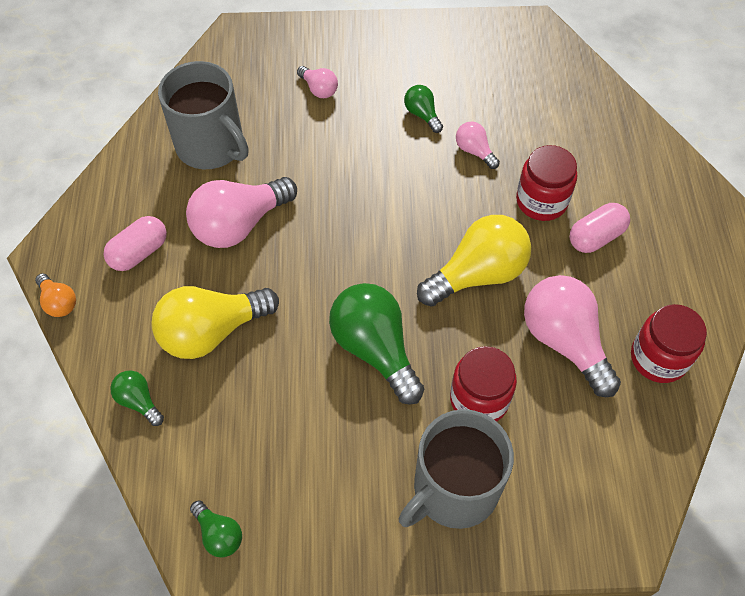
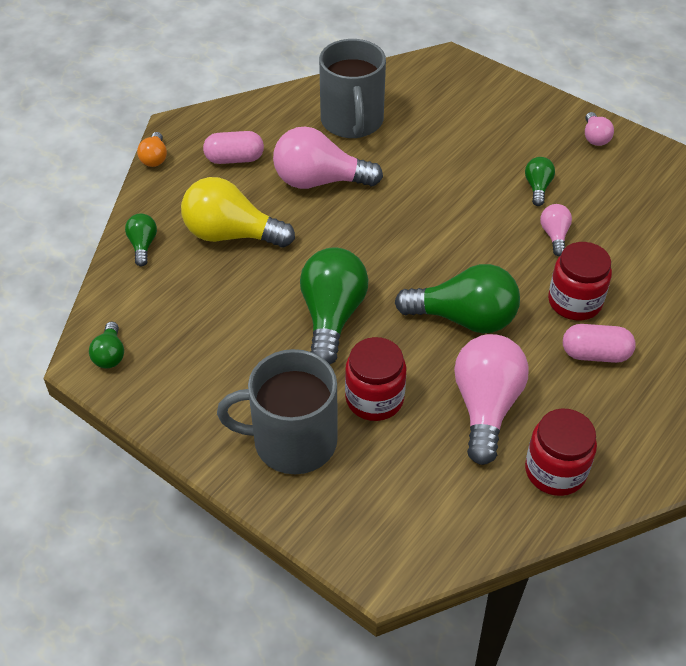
camera: 40 degrees right, 10 degrees down
pink light bulb [297,66,338,98] -> pink light bulb moved to [585,112,614,146]
yellow light bulb [417,215,531,307] -> green light bulb [395,264,520,333]

